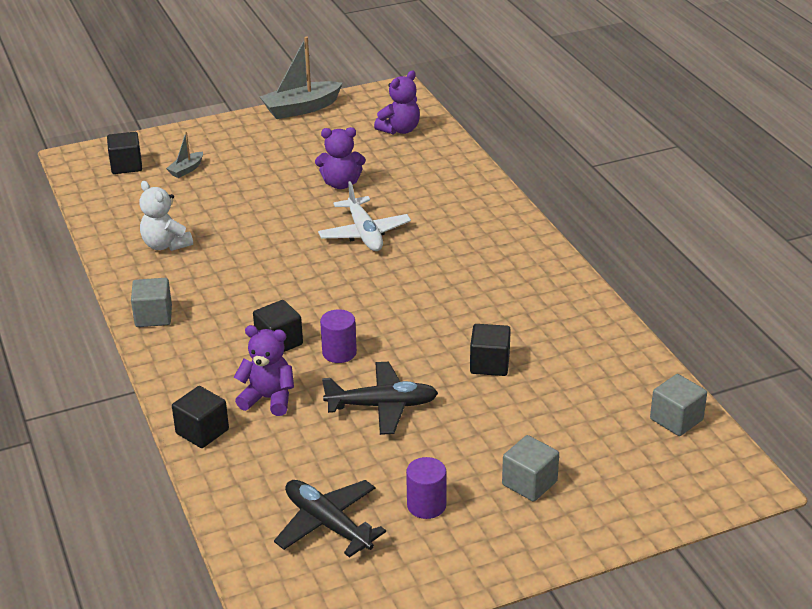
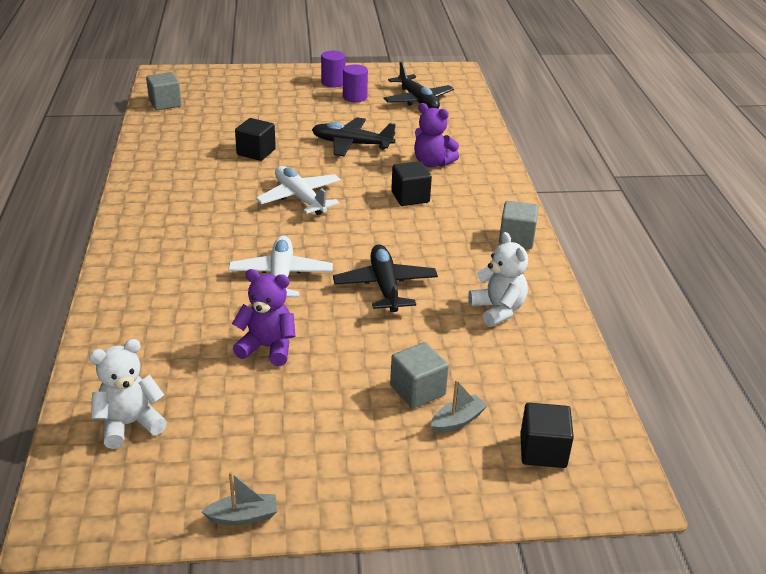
camera: 165 degrees left, 0 degrees up
black cube [172,386,229,448] -> none
grey boat [260,37,343,119] -> grey boat [201,472,277,526], size x0.50
purple cylinder [320,309,357,363] -> purple cylinder moved to [321,51,345,87]
purple teddy bear [374,71,420,135] -> white teddy bear [89,339,167,449]
grey cube [502,435,559,502] -> grey cube moved to [390,342,449,408]
none -> white plane [256,166,341,215]
none -> black plane [333,244,438,312]

